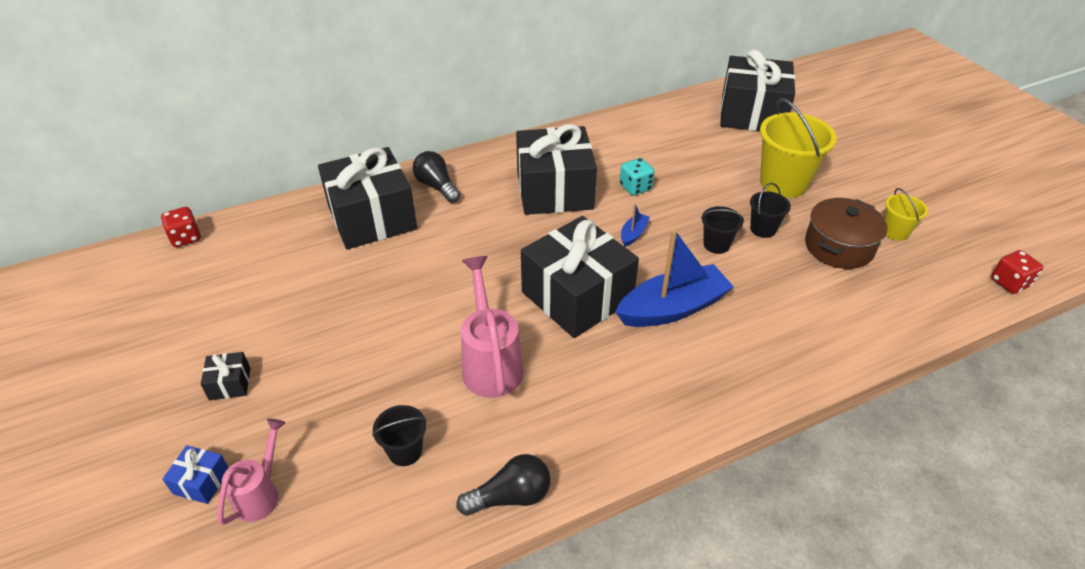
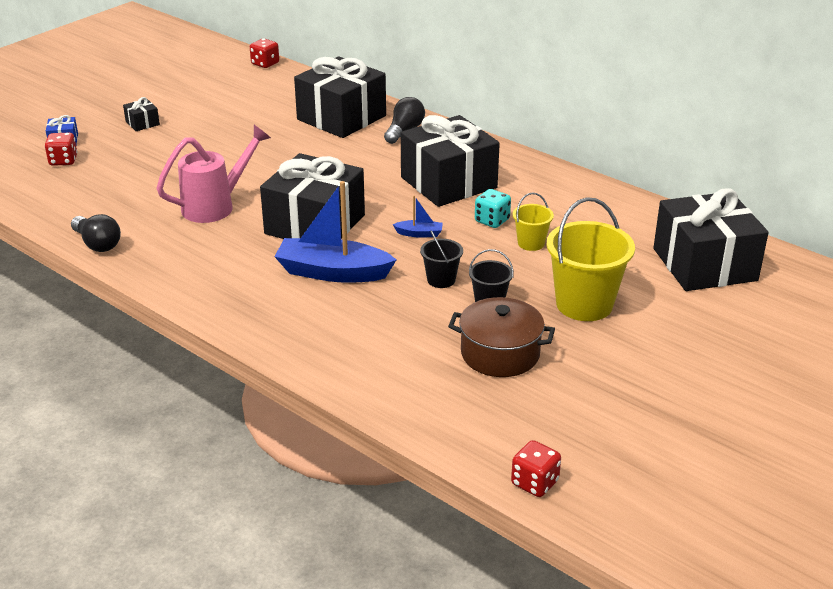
camera: 65 degrees right, 10 degrees down
pink watering can [217,418,286,525] -> red dice [45,133,78,166]
black bucket [372,405,427,466] -> none
blue boat [616,229,734,327] -> blue boat turned 150 degrees clockwise [275,181,397,283]
yellow bucket [884,188,928,241] -> yellow bucket moved to [513,193,554,251]

